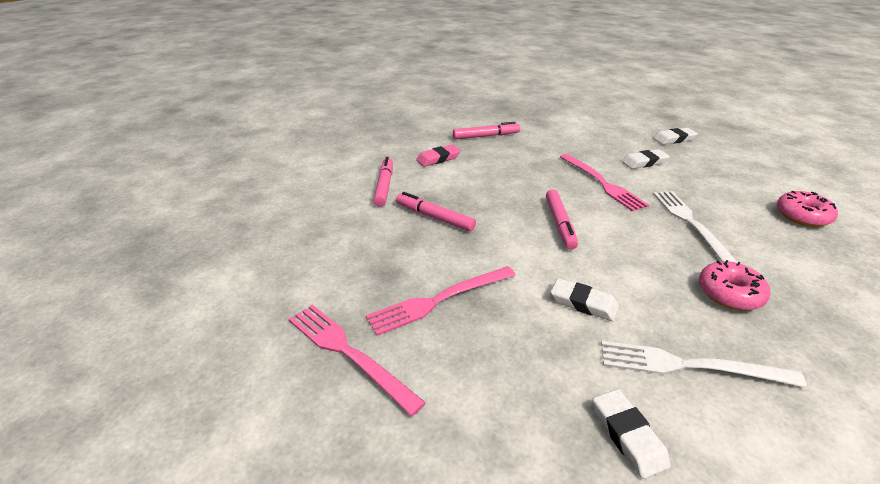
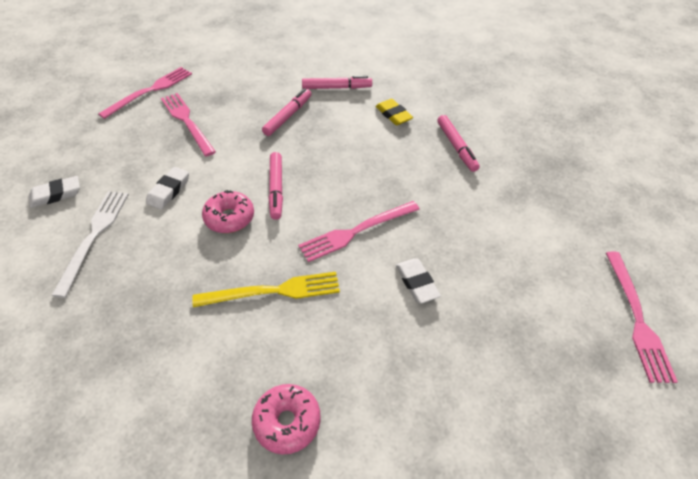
camera: 85 degrees right, 15 degrees up
pink eraser [416,145,460,167] -> yellow eraser [375,99,413,125]
pink marker [546,189,578,250] -> pink marker turned 90 degrees counterclockwise [269,152,283,220]
white eraser [653,128,698,144] -> none
white fork [653,191,738,263] -> yellow fork [192,272,340,307]
pink donut [699,260,770,310] -> pink donut moved to [202,190,254,233]
none -> pink fork [606,251,678,383]

